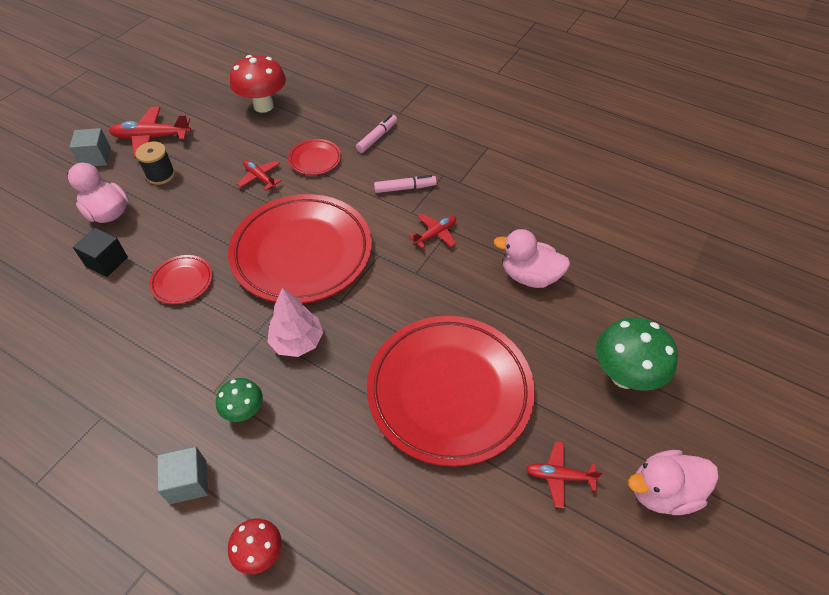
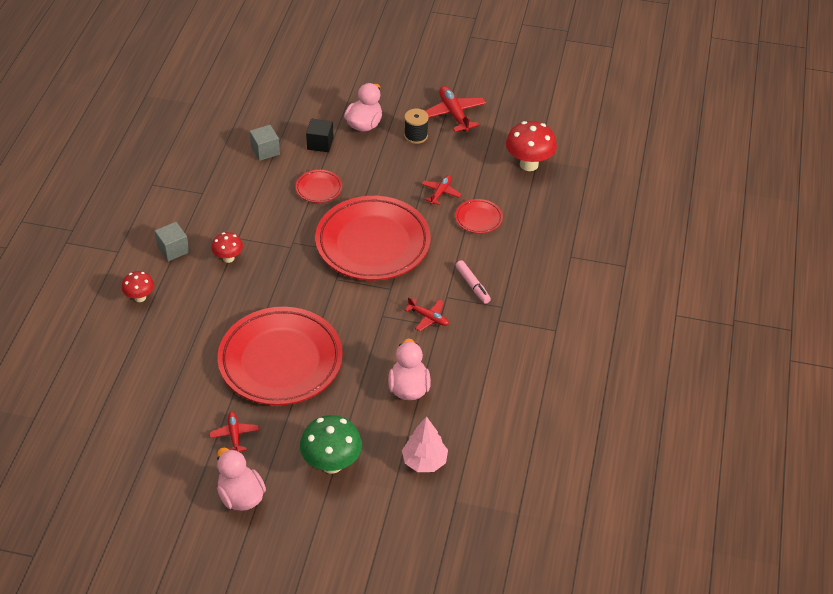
camera: 70 degrees right, 5 degrees down
grey cube [69,128,111,166] -> grey cube moved to [249,125,280,161]
green mushroom [216,378,263,422] -> red mushroom [211,232,243,263]
pink tree [267,288,323,357] -> pink tree moved to [402,416,448,472]
pink marker [356,114,397,153] -> none

